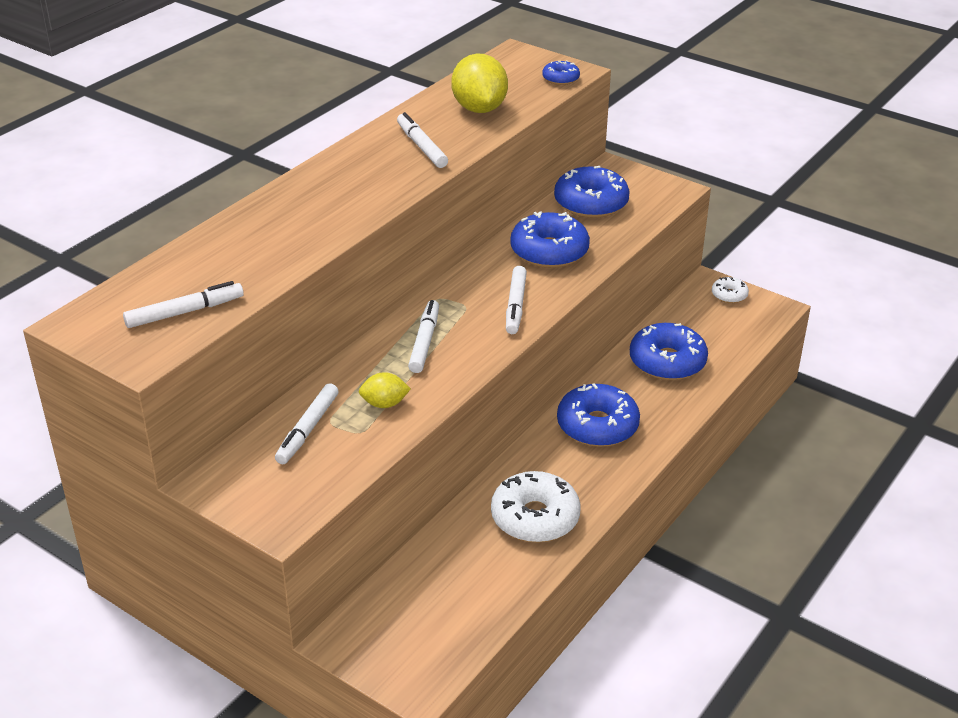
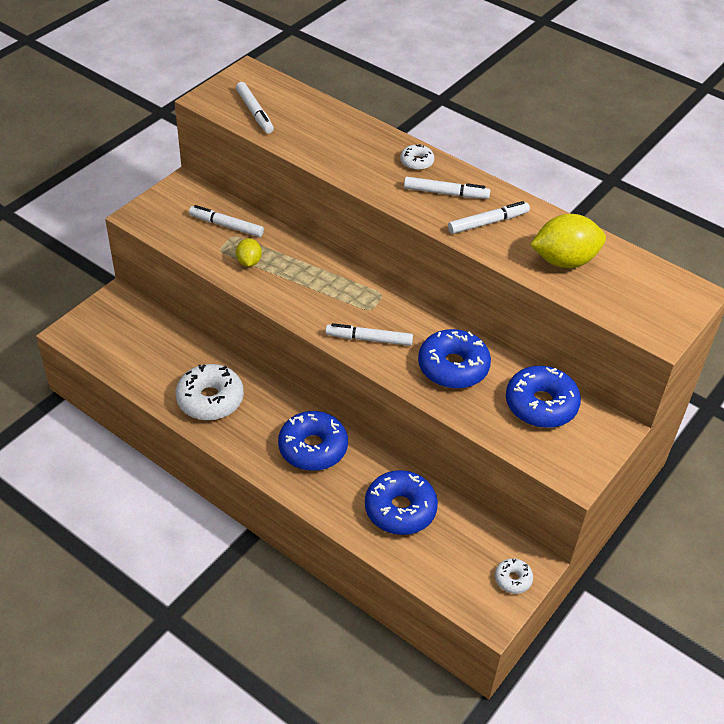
camera: 90 degrees right, 10 degrees up
white marker [408,300,439,373] -> white marker moved to [404,177,490,199]
blue donut [542,60,580,85] -> none
none -> white donut [400,144,435,170]

